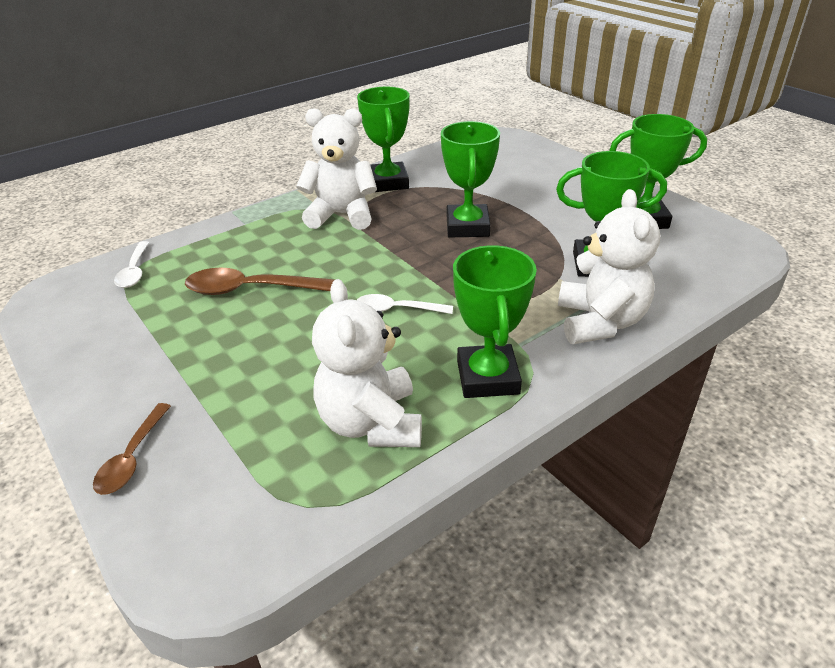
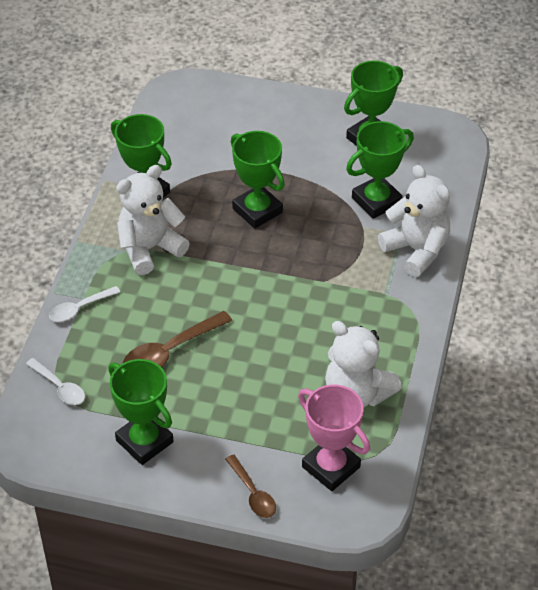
camera: 40 degrees left, 10 degrees up
white spoon [357,294,453,314] -> white spoon moved to [49,286,120,322]
green trophy [453,245,537,398] -> green trophy moved to [108,359,174,465]
none -> pink trophy [298,385,370,491]

